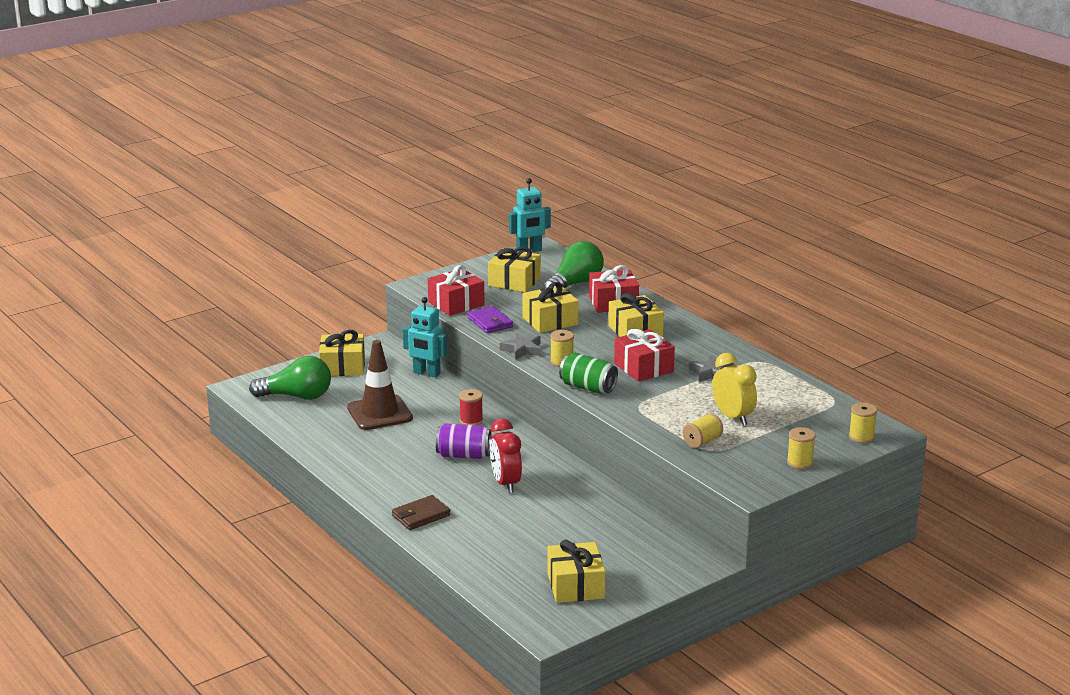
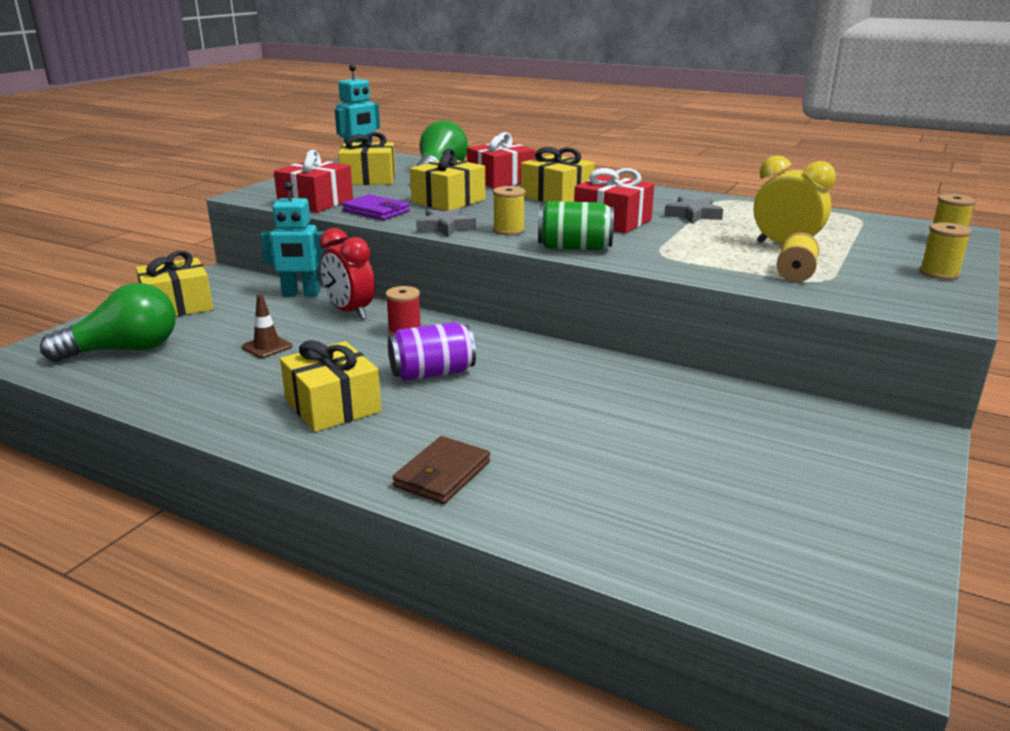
camera: 25 degrees left, 0 degrees up
brown traffic cone [347,340,413,430] -> brown traffic cone [242,294,292,358], size x0.47
red clock [490,419,522,493] -> red clock moved to [319,228,375,320]
yellow gift [547,540,605,603] -> yellow gift moved to [280,340,382,432]

